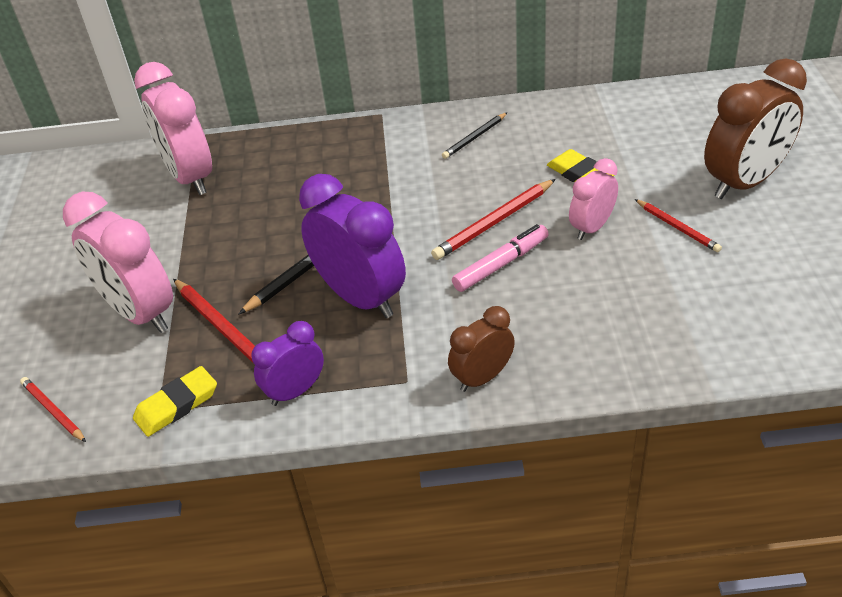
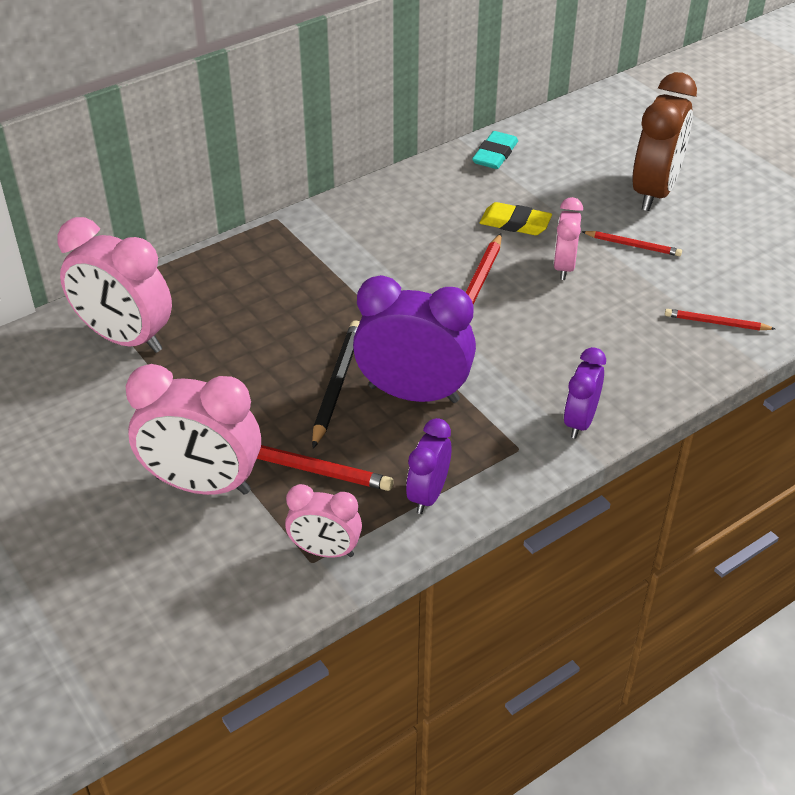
camera: 35 degrees left, 0 degrees up
red pencil [20,377,86,442] -> red pencil moved to [665,309,775,330]
yellow eraser [133,366,217,437] -> pink clock [285,484,362,558]
black pencil [442,112,508,159] -> none
brown clock [448,306,515,392] -> purple clock [564,347,606,439]
pink marker [452,224,549,292] -> none
none -> turquoise eraser [472,131,518,169]

